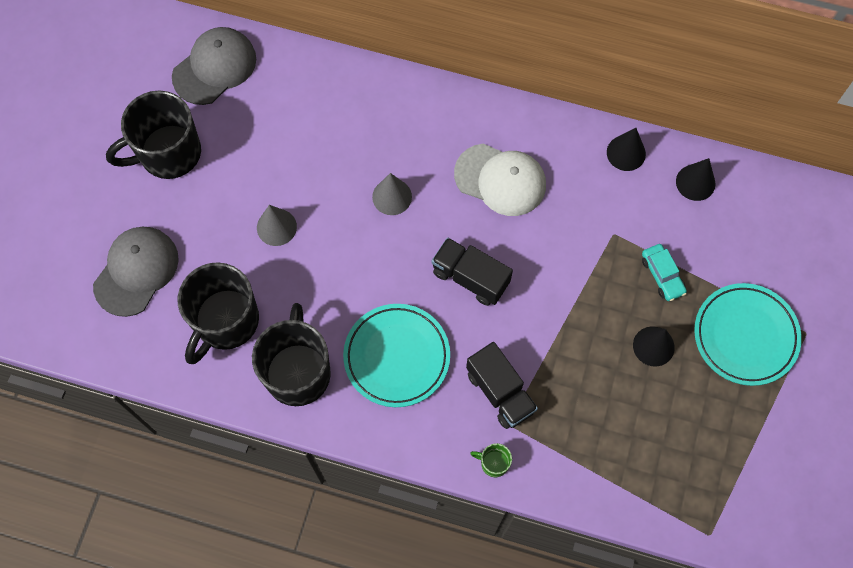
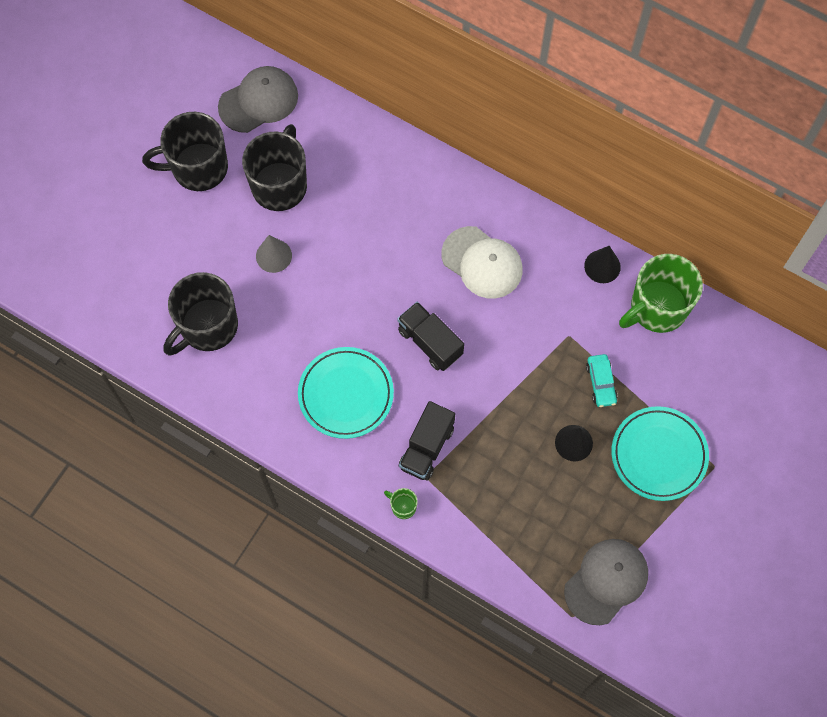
camera: 15 degrees right, 0 degrees up
grey cap [93,227,179,317] -> grey cap moved to [564,539,648,625]
black mug [252,303,331,406] -> black mug moved to [242,124,307,211]
grey cone [372,173,412,215] -> none
black truck [466,342,538,429] -> black truck turned 45 degrees clockwise [399,401,455,480]
black cone [676,158,715,201] -> green mug [619,254,703,333]

